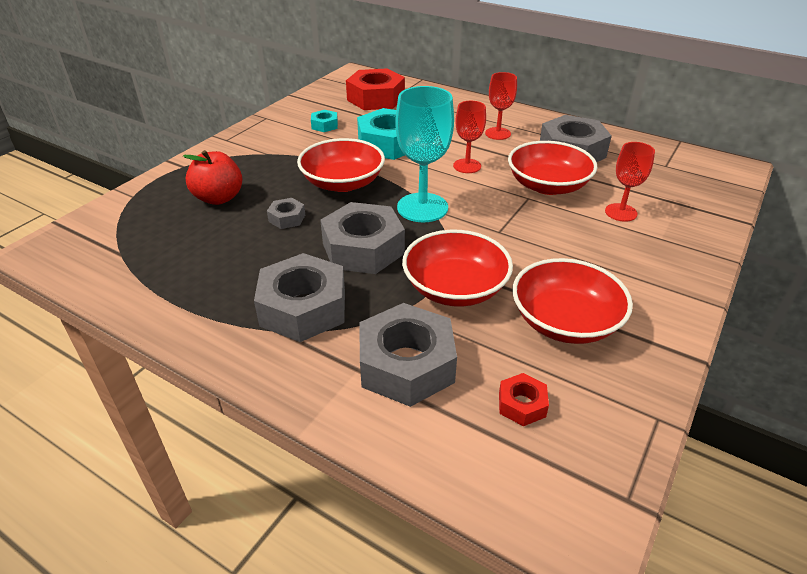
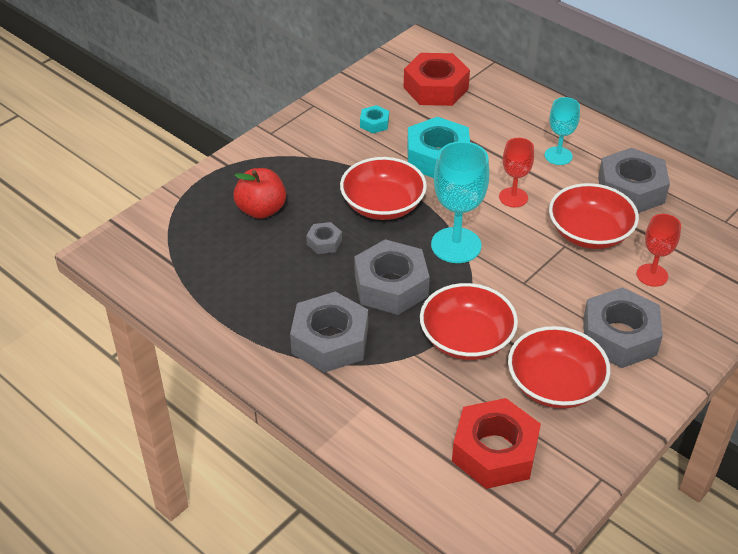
camera: 10 degrees right, 5 degrees up
grey nut [359,303,457,407] -> grey nut moved to [583,287,663,368]
red goblet [485,72,517,140] -> turquoise goblet [545,97,580,165]
red nut [499,373,549,426] -> red nut [452,398,541,489], size x2.13

